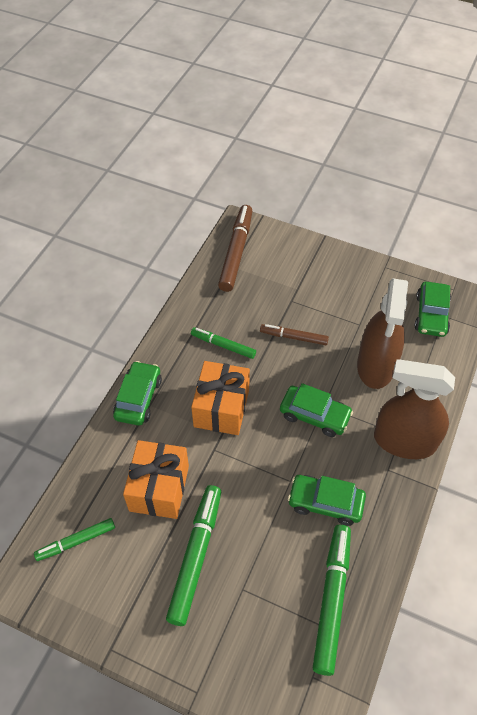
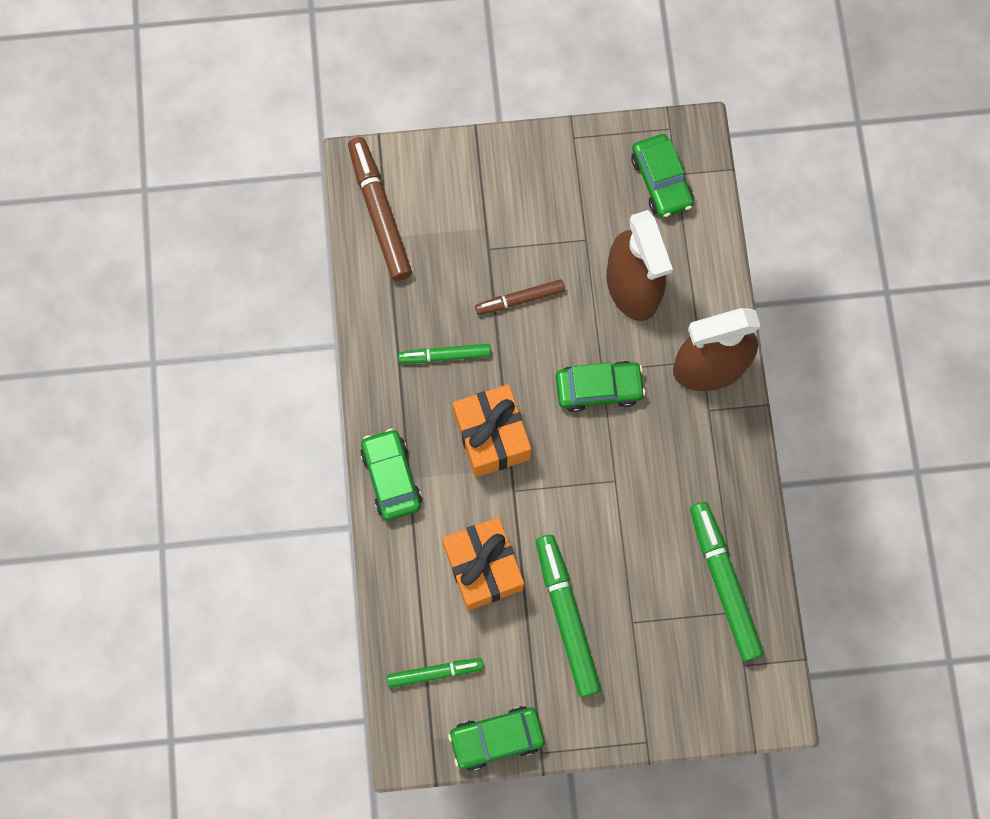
camera: 30 degrees left, 20 degrees up
green marker [34,518,115,561] -> green marker turned 135 degrees counterclockwise [387,658,484,688]
green car [288,475,366,526] -> green car moved to [448,706,545,771]

